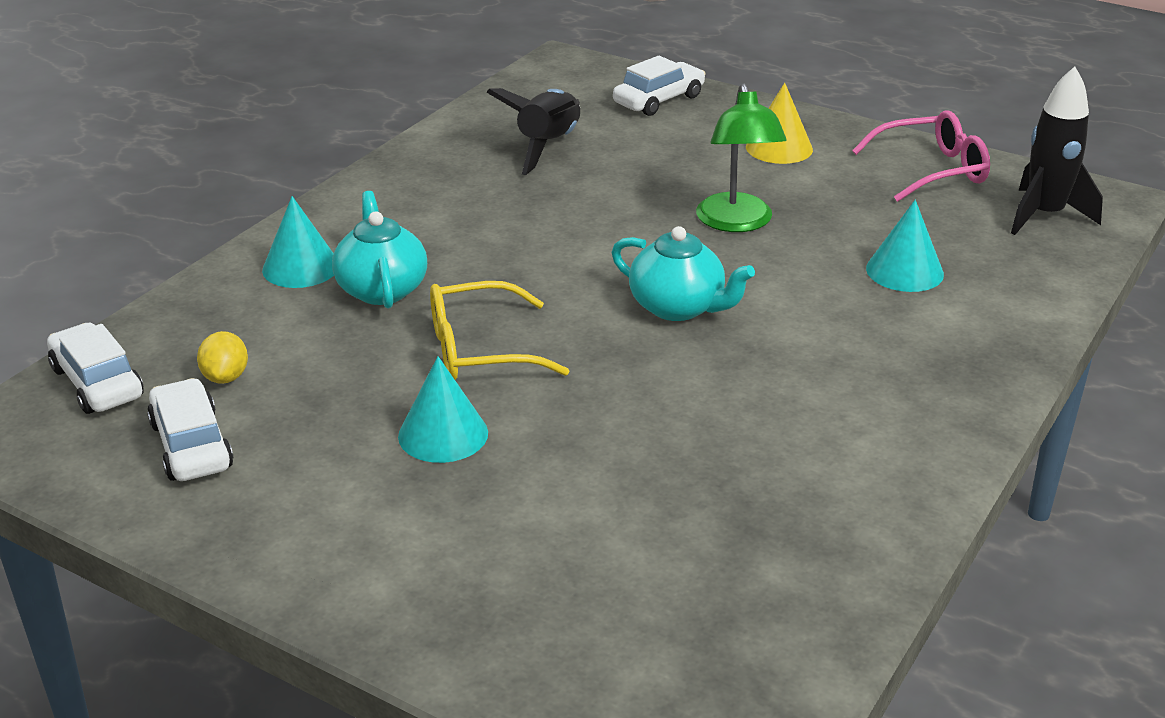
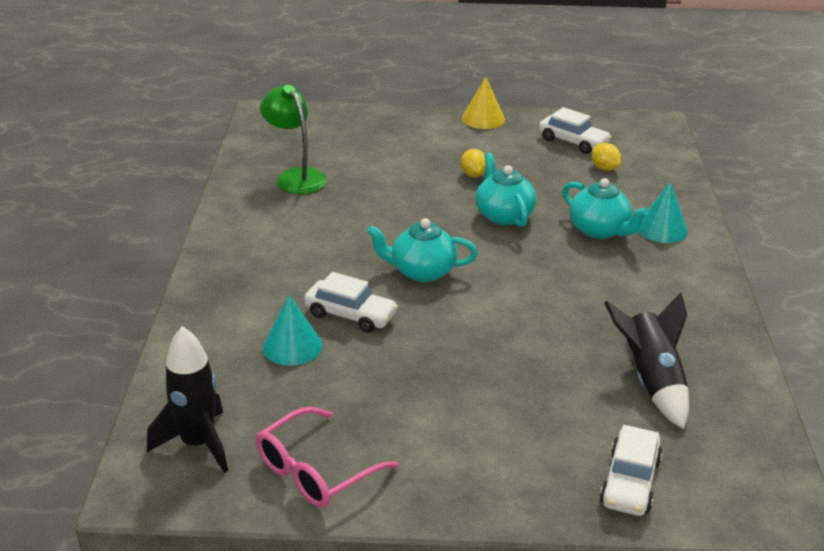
camera: 150 degrees right, 0 degrees up
white car [47,323,144,414] -> white car moved to [304,272,398,333]
turquoise cone [398,356,488,463] -> yellow lemon [461,149,485,177]
yellow glasses [430,281,569,380] -> turquoise teapot [476,153,536,227]
green lamp [696,84,787,232] -> green lamp moved to [260,85,327,194]
yellow cone [746,83,813,164] -> yellow cone moved to [462,77,505,129]

